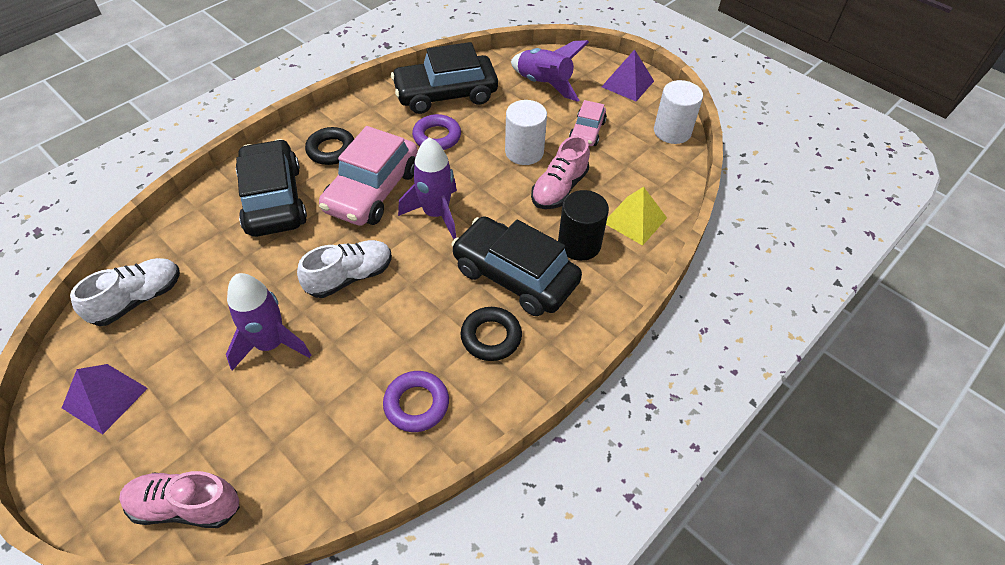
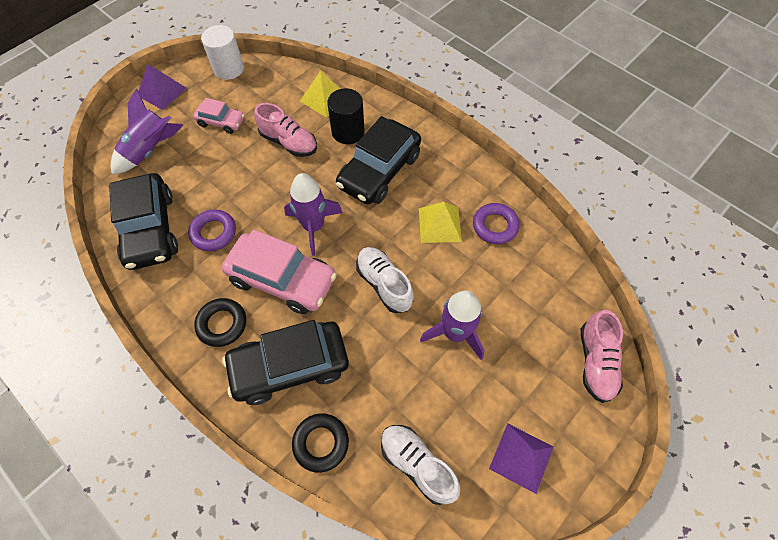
camera: 90 degrees left, 10 degrees up
black ring [461,307,522,361] -> black ring moved to [292,413,349,473]
white cylinder [505,100,547,165] -> none
none -> yellow pyramid [419,202,462,243]

